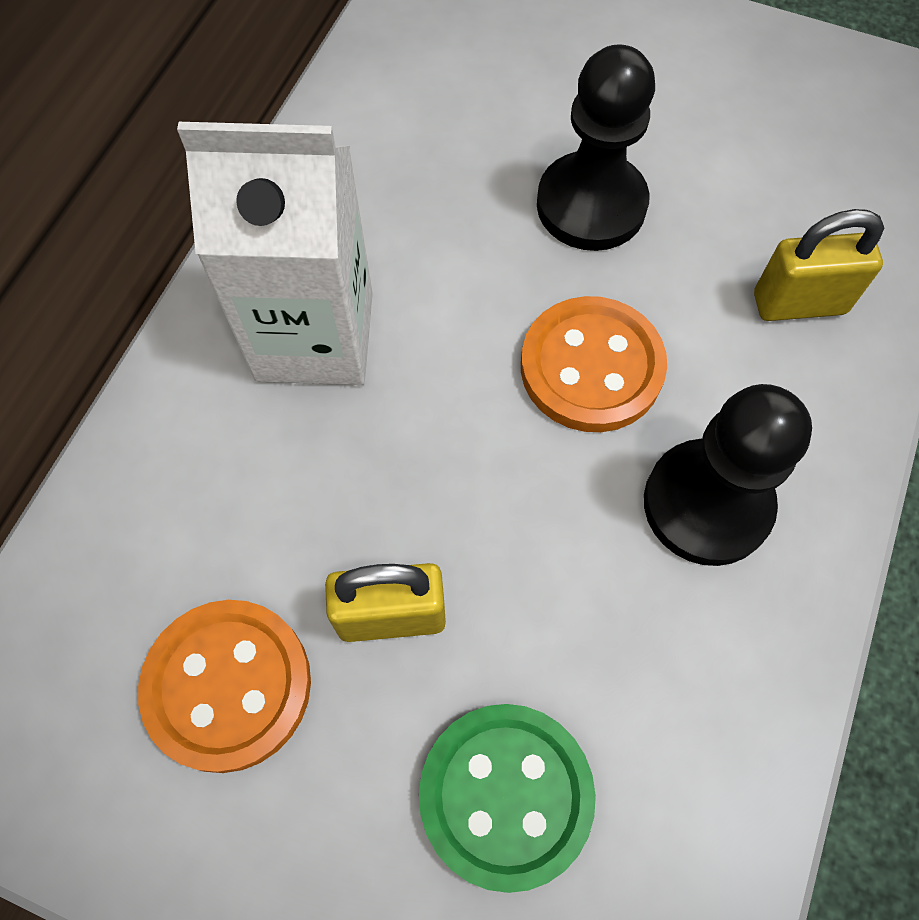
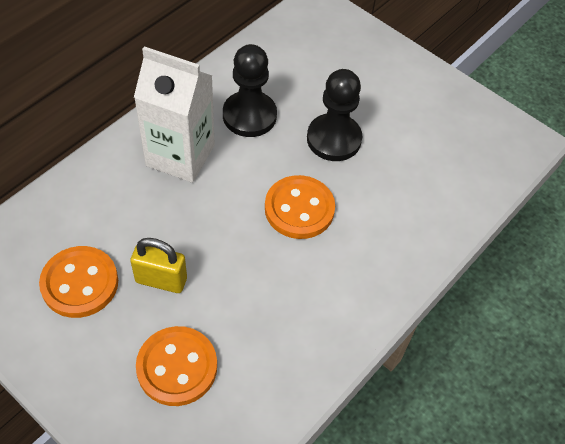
camera: 15 degrees right, 10 degrees down
green button [419,704,596,893] -> orange button [136,326,217,406]
black pawn [644,384,812,566] -> black pawn moved to [223,44,277,137]
yellow padlock [754,209,884,321] -> none

